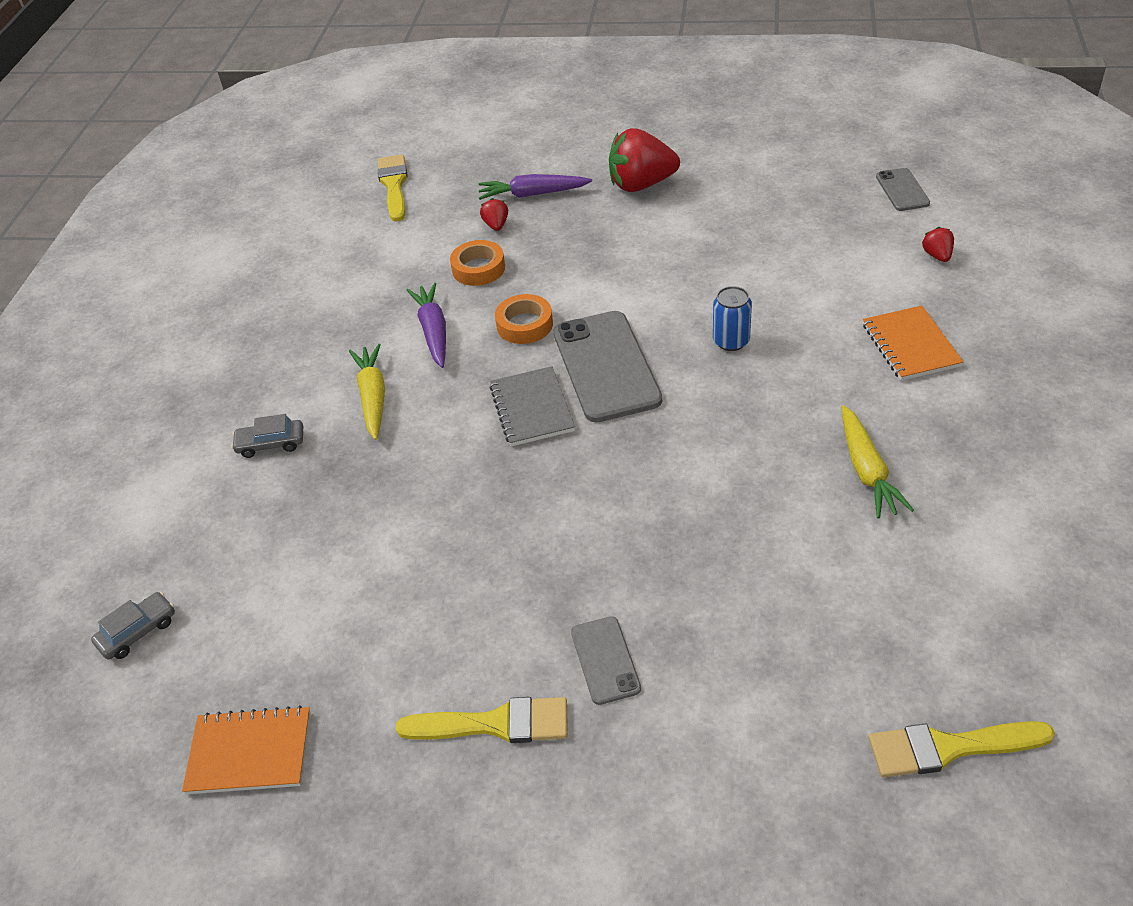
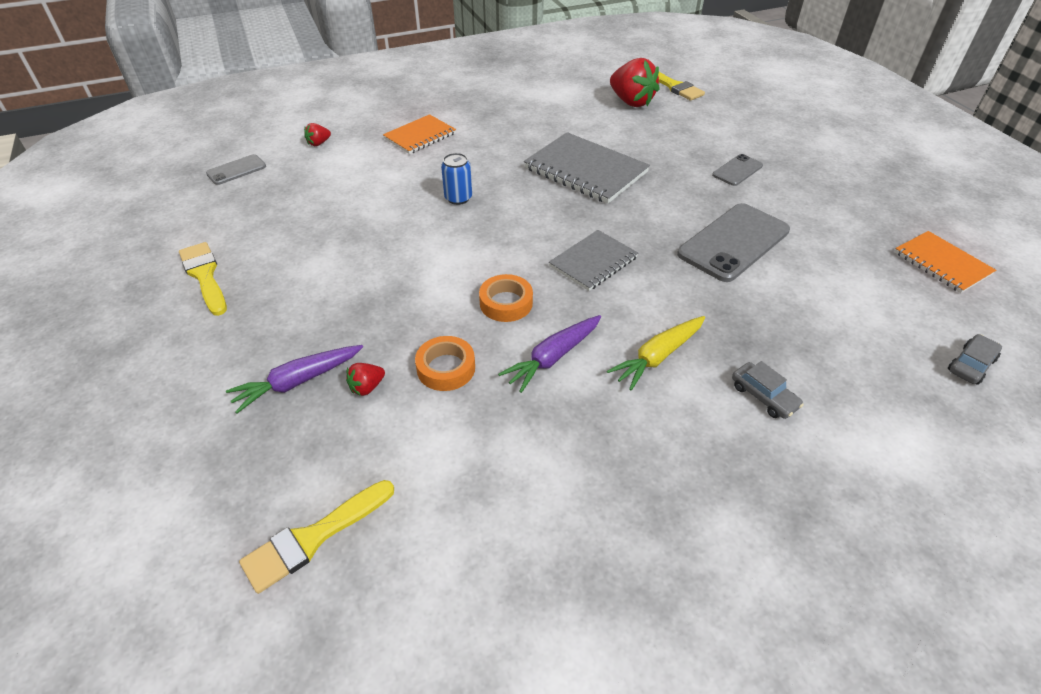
camera: 125 degrees left, 0 degrees up
grey car [91,592,175,659] -> grey car turned 120 degrees clockwise [948,334,1002,385]
yellow brush [396,697,568,743] -> yellow brush moved to [179,242,227,316]
purple carrot [478,174,592,200] -> purple carrot turned 90 degrees clockwise [226,345,363,413]
grey phone [554,311,662,422] -> grey phone moved to [677,203,790,282]
red strawberry [609,128,680,192] -> red strawberry moved to [610,58,660,107]
yellow carrot [841,405,914,518] -> none
none -> grey notebook [524,132,650,204]

